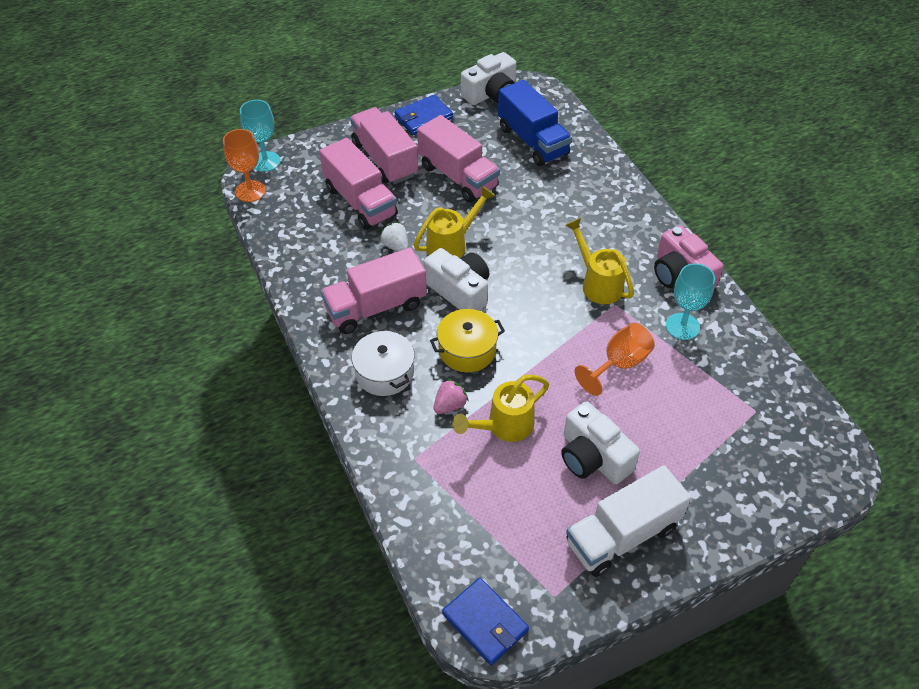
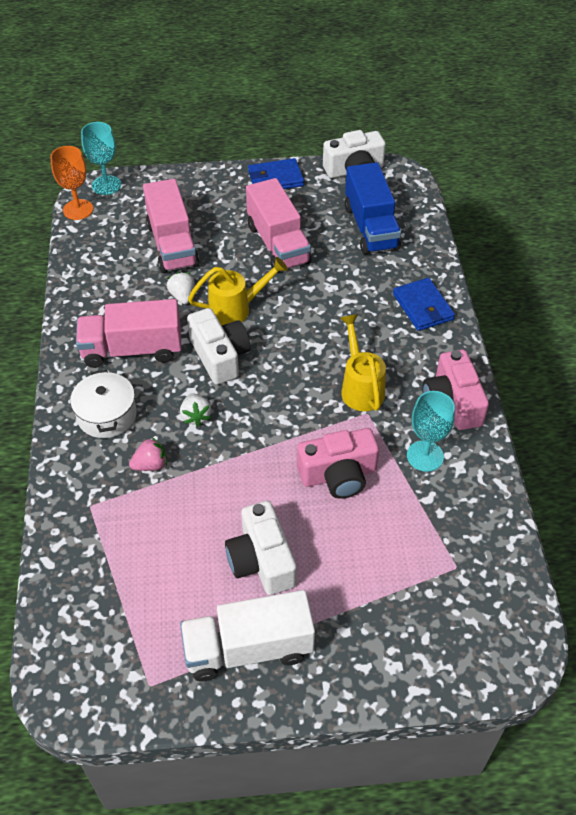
camera: 20 degrees right, 0 degrees up
pink truck [350,107,418,184] -> none
yellow pot [430,309,505,372] -> white strawberry [180,393,211,427]
blue wallet [442,578,529,665] -> blue wallet moved to [393,278,455,331]
yellow watering can [452,374,549,442] -> none
orange goblet [575,323,655,396] -> pink camera [297,428,379,499]

